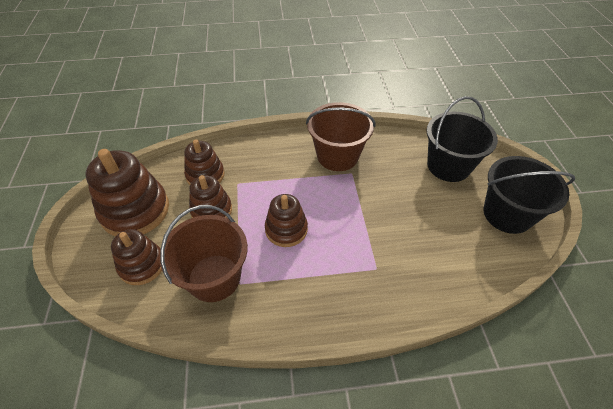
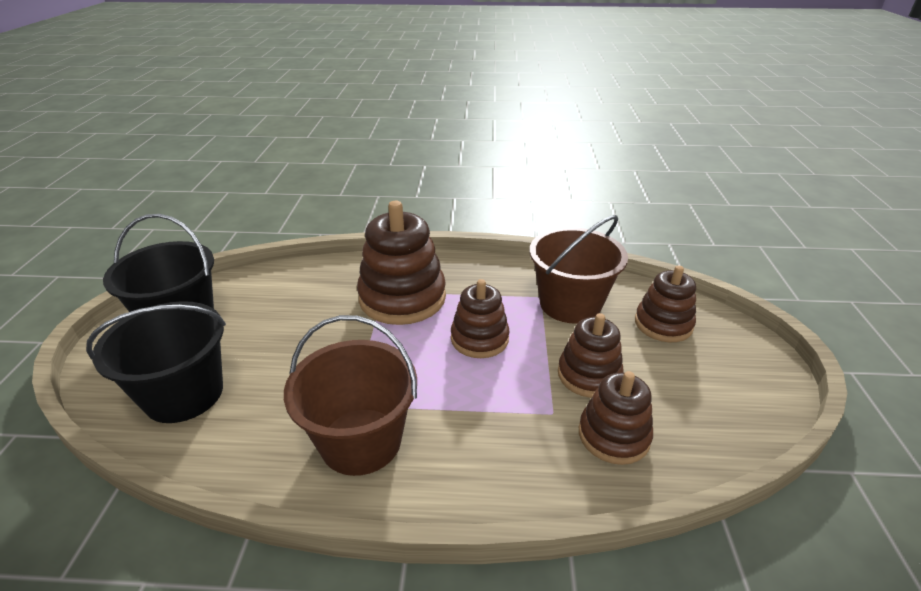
camera: 170 degrees left, 15 degrees down
brown stacking toy [86,149,169,236] -> brown stacking toy moved to [357,201,446,325]

